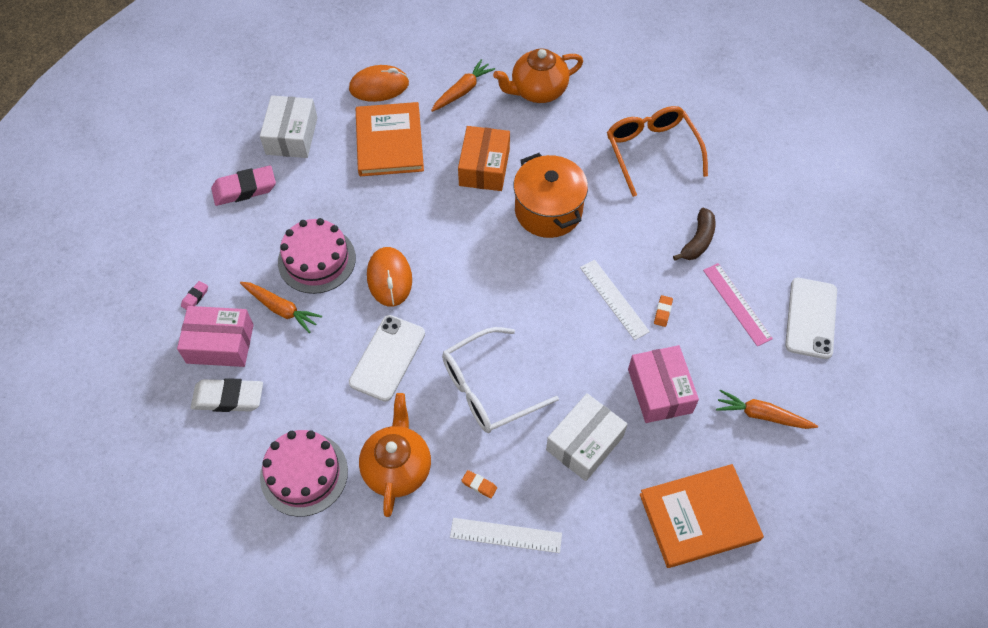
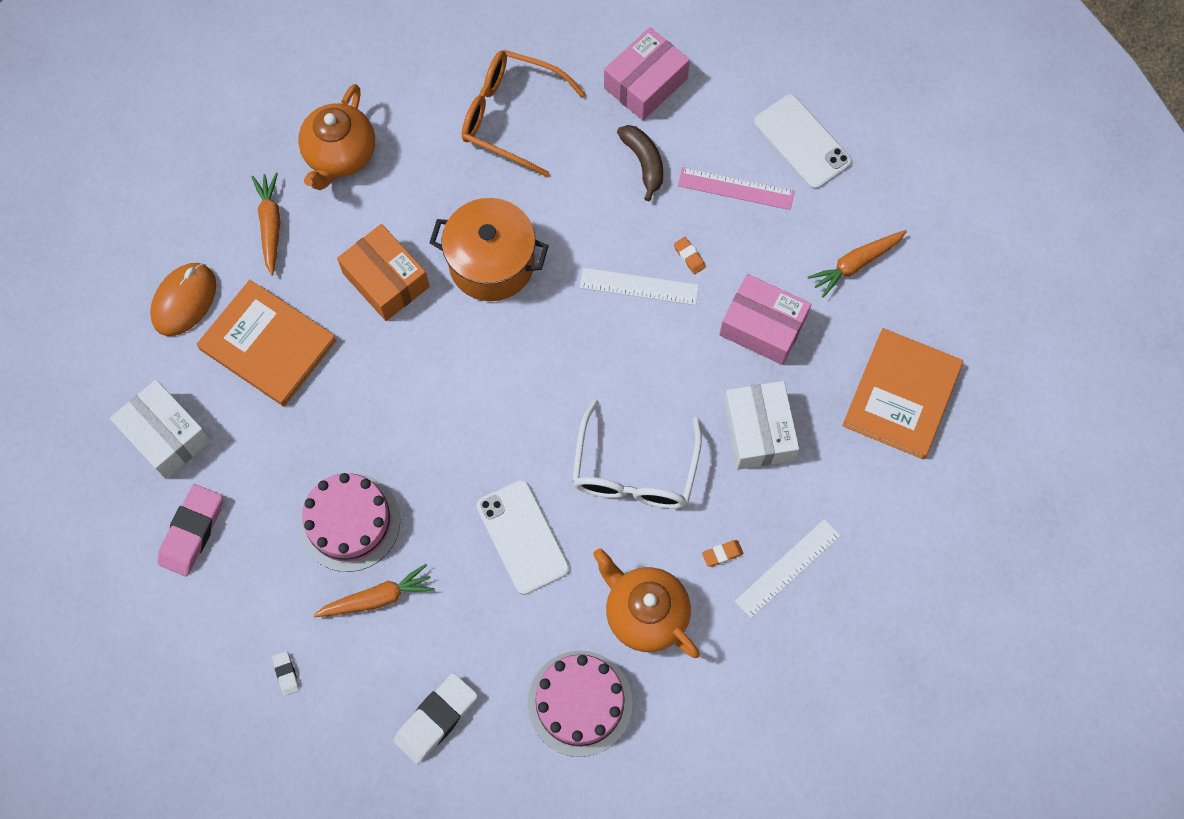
camera: 50 degrees left, 10 degrees up
pink box [177,306,254,367] -> pink box moved to [604,27,690,120]
pink eraser [181,281,208,310] -> white eraser [272,651,300,696]
orange mouse [367,247,412,307] -> none

